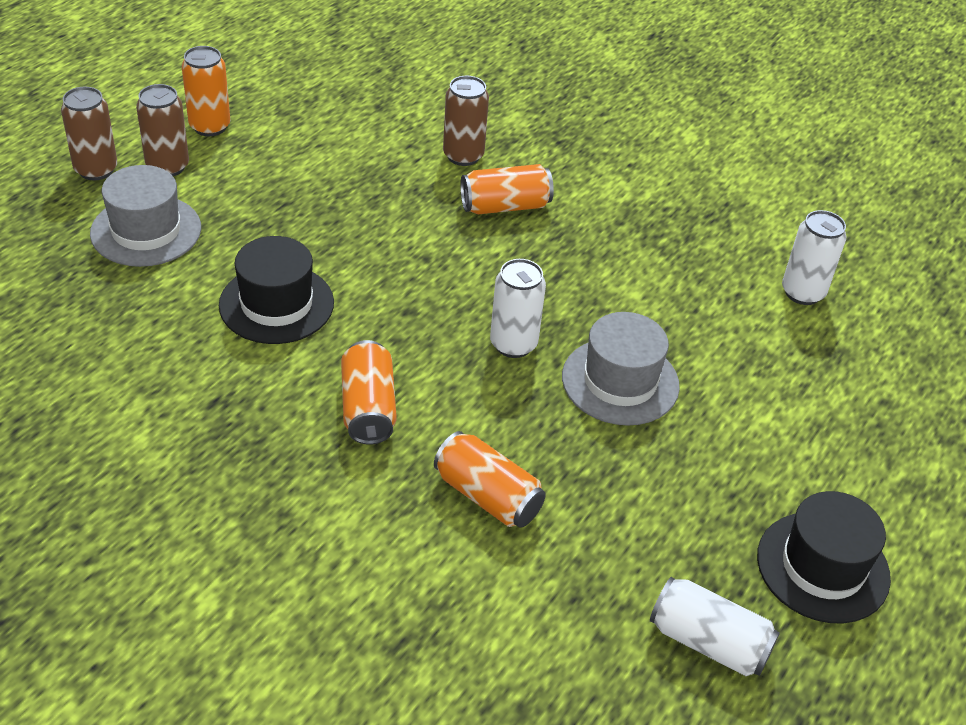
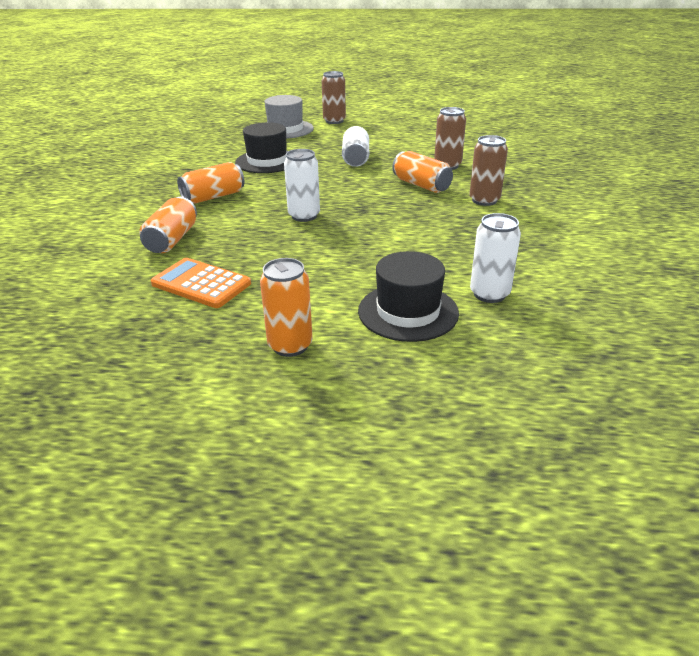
camera: 65 degrees right, 10 degrees down
brown can [61,87,117,180] -> brown can moved to [469,135,508,206]
orange can [182,46,230,136] -> orange can moved to [260,258,313,357]
grey hat [562,312,680,426] -> none
white can [650,577,780,676] -> white can moved to [342,126,369,167]
black hat [757,491,891,623] -> black hat moved to [358,251,459,342]
none -> orange calculator [151,258,251,308]

